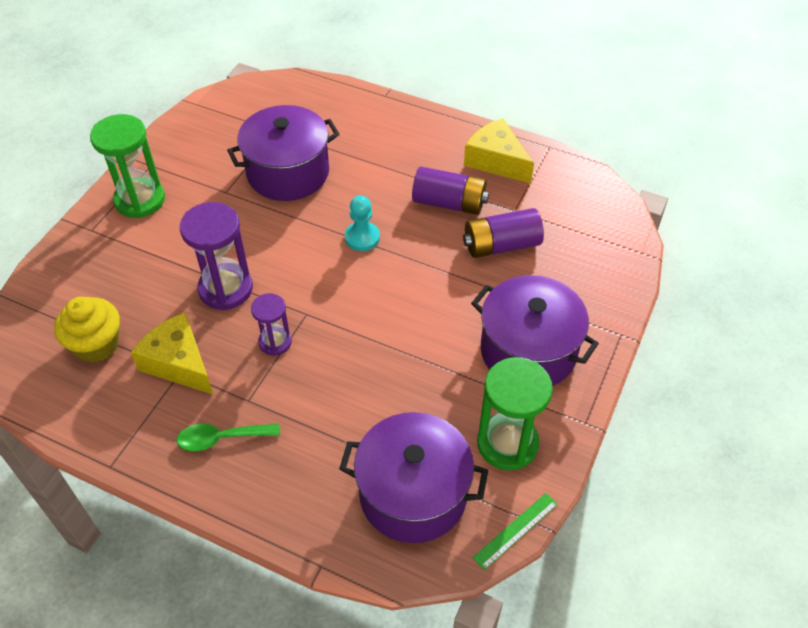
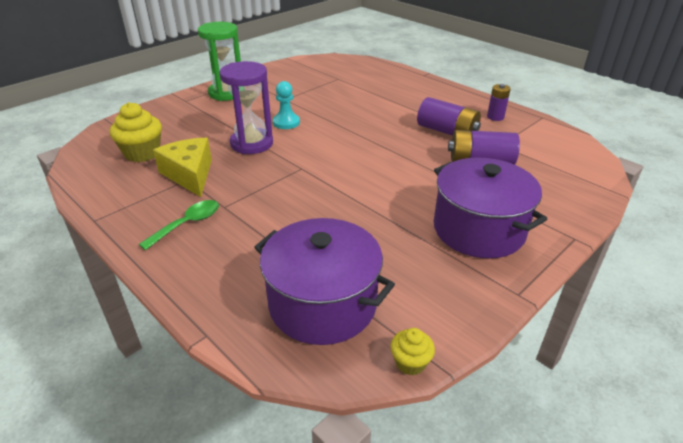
camera: 20 degrees right, 15 degrees down
green spoon [176,424,280,452] -> green spoon turned 120 degrees clockwise [139,200,219,250]
purple pot [227,105,340,201] -> none
purple hourglass [251,293,292,356] -> none
turquoise pawn [345,195,380,251] -> turquoise pawn moved to [273,81,300,129]
yellow cheese [464,118,534,183] -> purple battery [487,84,511,121]
green ruler [473,493,558,570] -> yellow cupcake [391,328,435,376]
green hourglass [477,357,553,470] -> none

